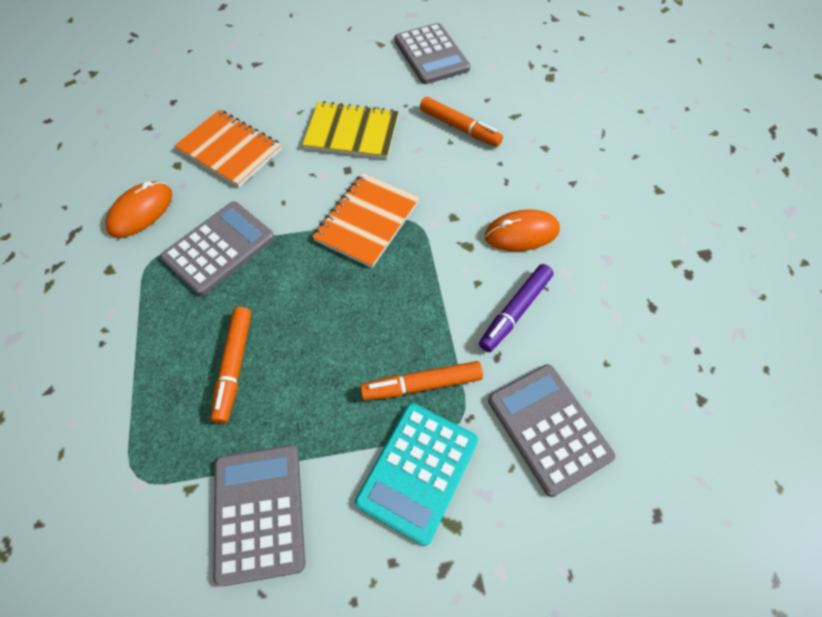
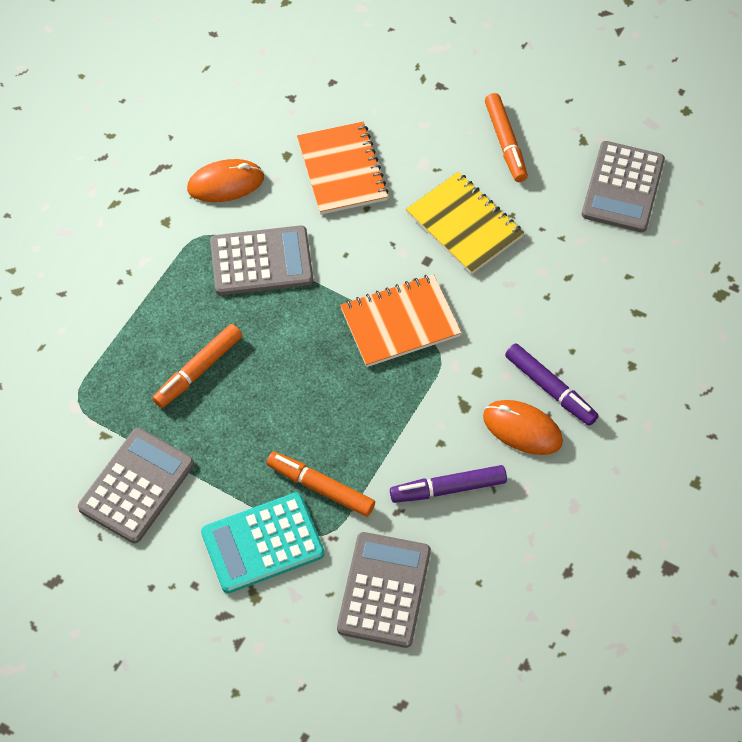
camera: 40 degrees right, 0 degrees up
orange marker [420,97,503,147] -> orange marker moved to [485,93,528,182]
none -> purple marker [505,343,599,426]

